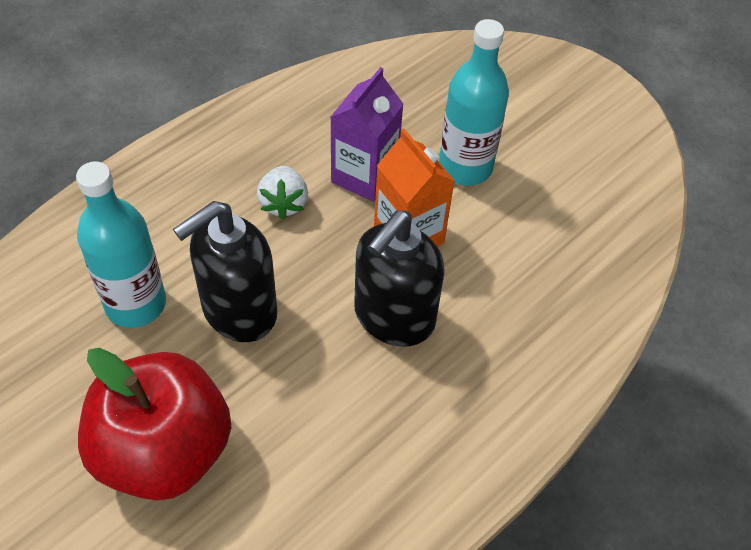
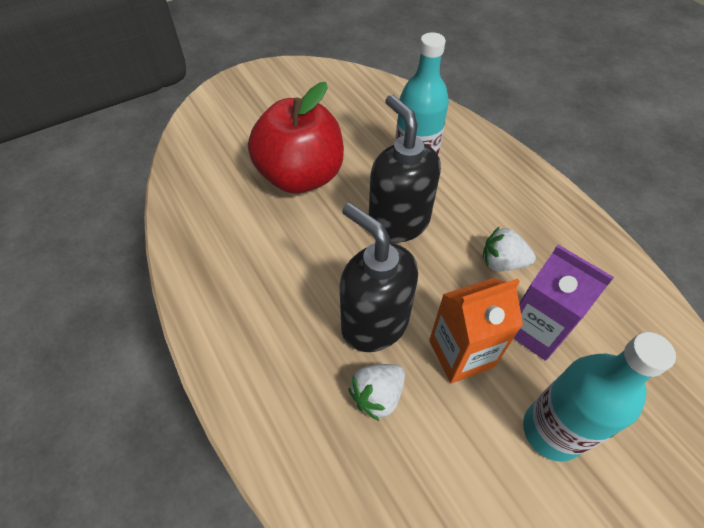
camera: 105 degrees right, 0 degrees up
none -> white strawberry [348,364,405,421]

